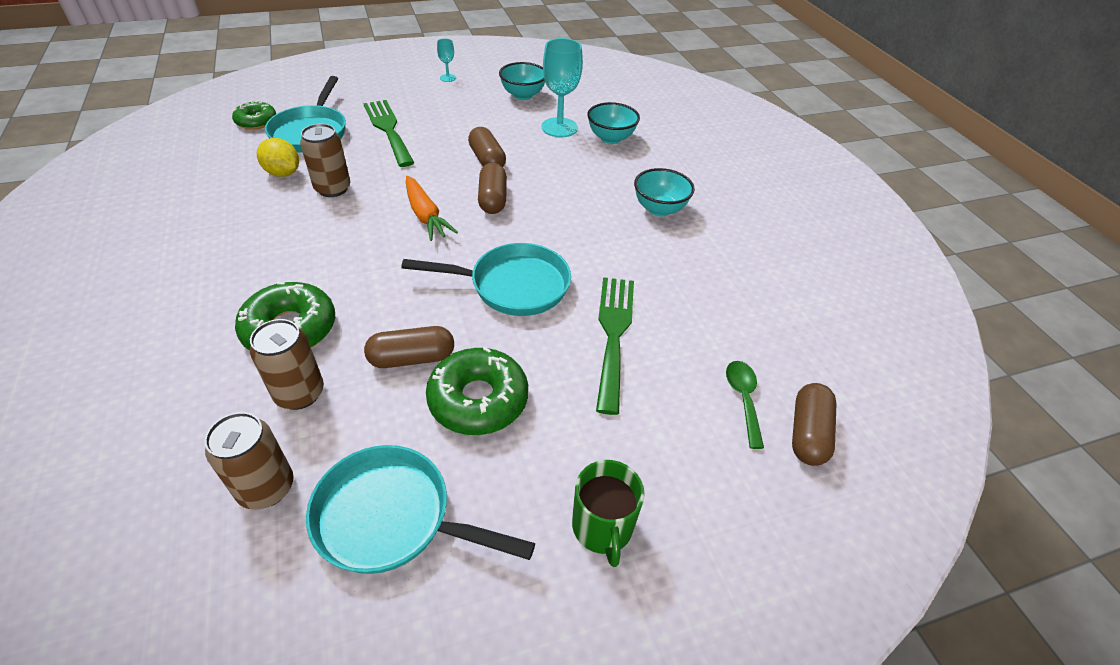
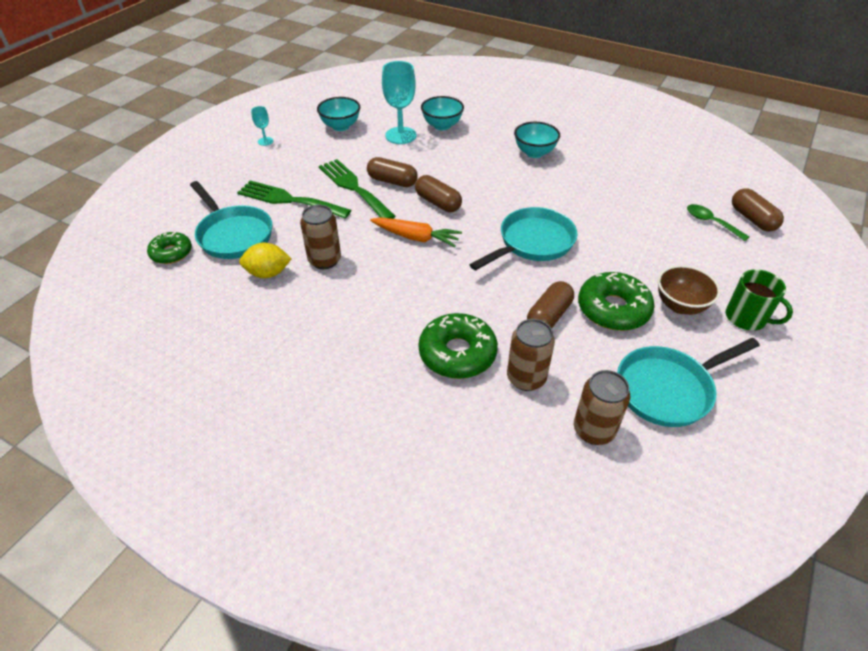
camera: 40 degrees left, 0 degrees up
green fork [596,277,634,415] -> green fork moved to [319,159,396,219]
none -> brown bowl [658,265,720,315]

